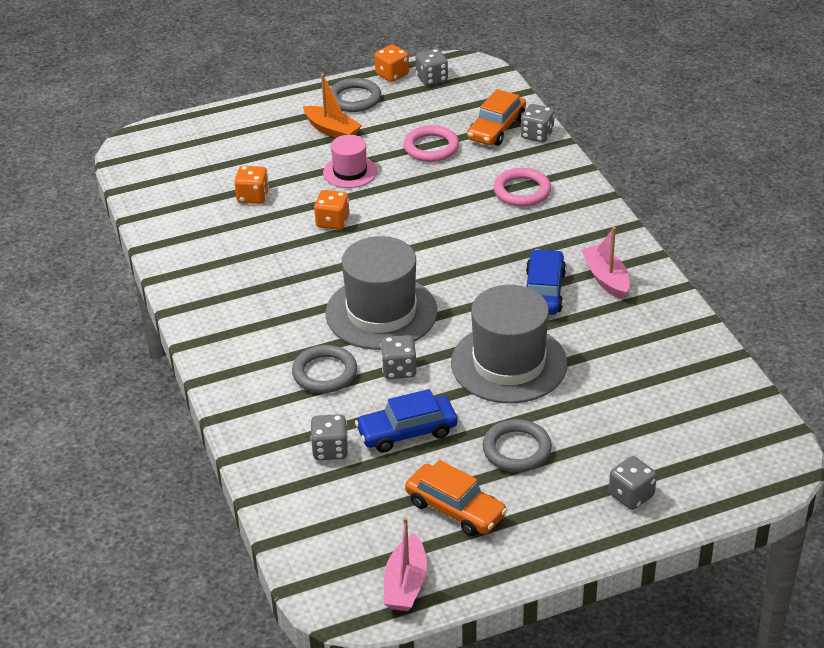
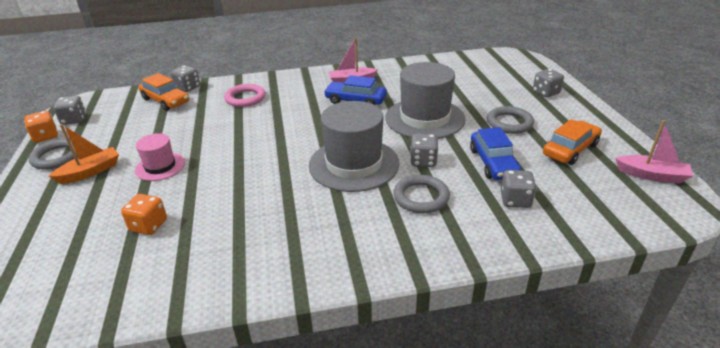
camera: 80 degrees left, 5 degrees down
orange dice [314,190,349,230] -> none
pink ring [404,125,459,162] -> none

